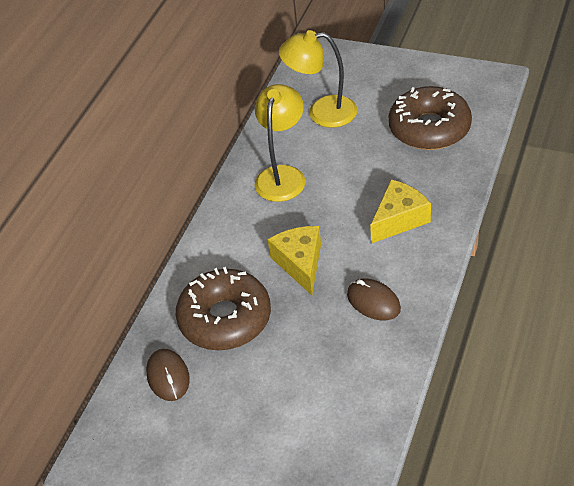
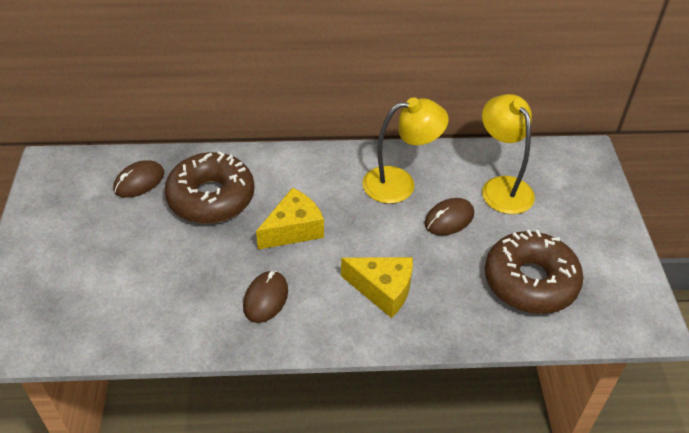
camera: 60 degrees right, 0 degrees up
none -> brown mouse [424,198,474,235]

